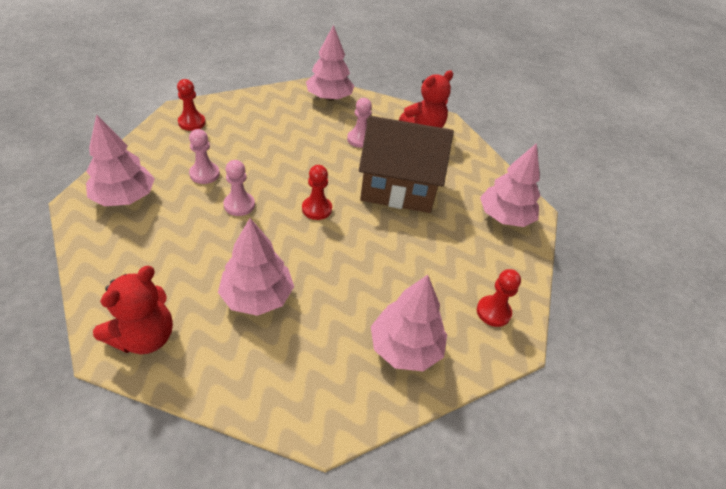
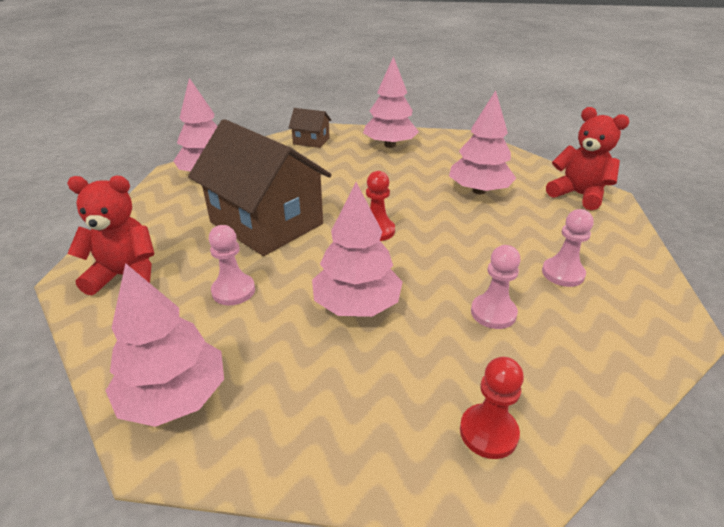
camera: 140 degrees left, 10 degrees down
pink tree [86,114,155,206] -> pink tree moved to [312,182,403,317]
red teddy bear [93,266,173,354] -> red teddy bear turned 60 degrees clockwise [546,107,630,210]
pink pawn [223,160,255,216] -> pink pawn moved to [542,209,594,287]
red pawn [477,269,521,327] -> brown house [289,108,332,148]

